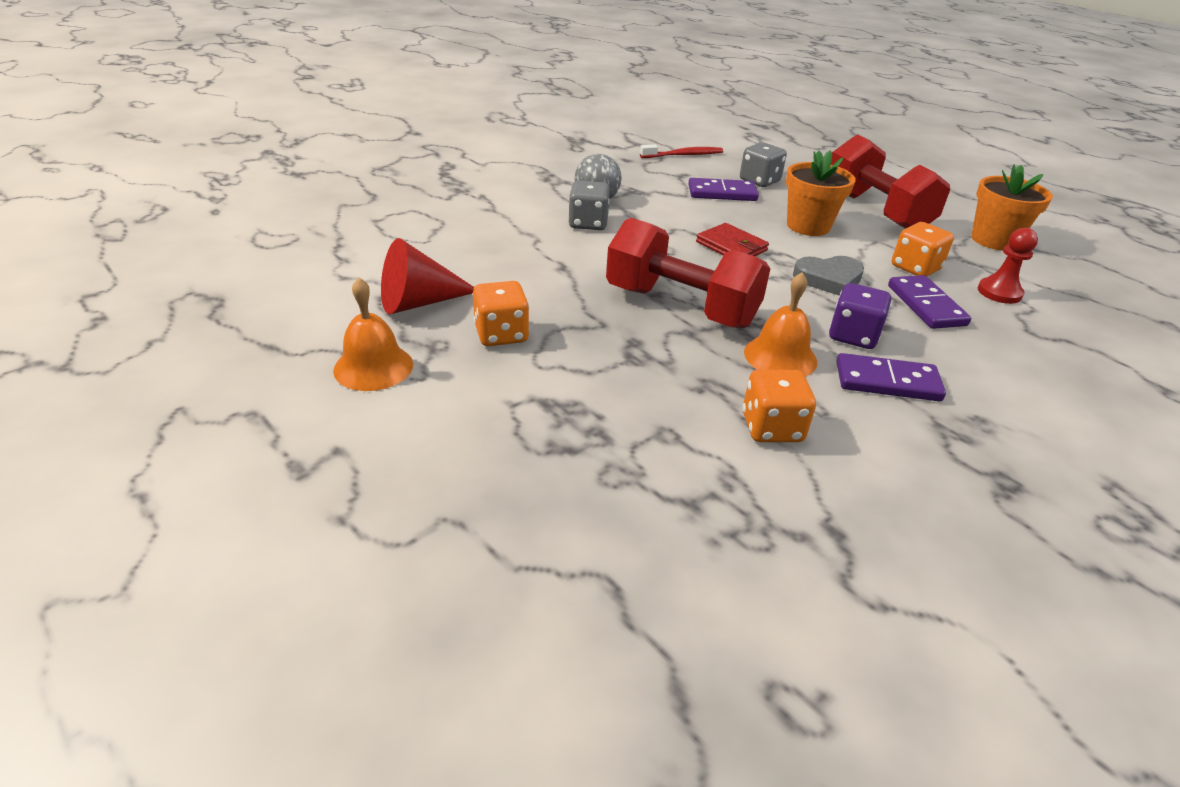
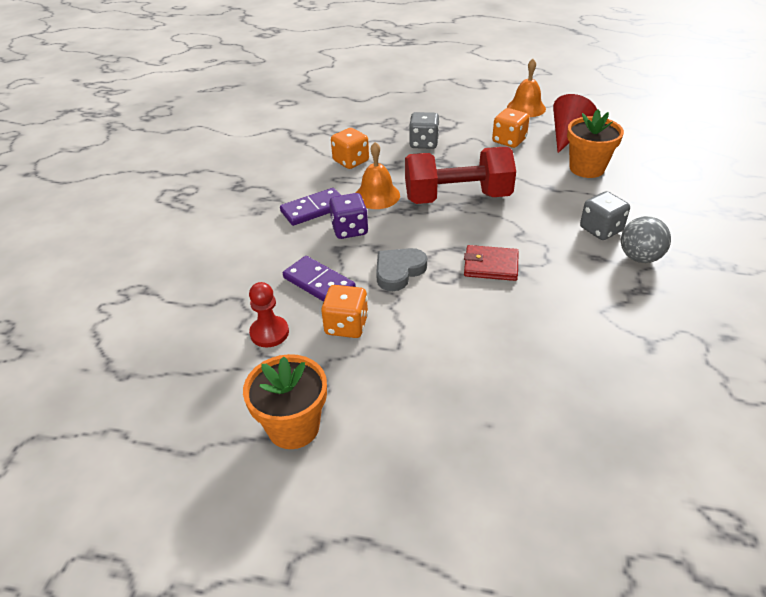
camera: 145 degrees right, 5 degrees up
red toothbrush [640,145,723,158] -> none
purple domino [688,178,759,201] -> none
grey dice [740,142,787,187] -> grey dice moved to [409,112,440,149]
orange flower pot [786,150,856,236] -> orange flower pot moved to [567,109,624,178]
red dumbbell [831,134,950,229] -> none

